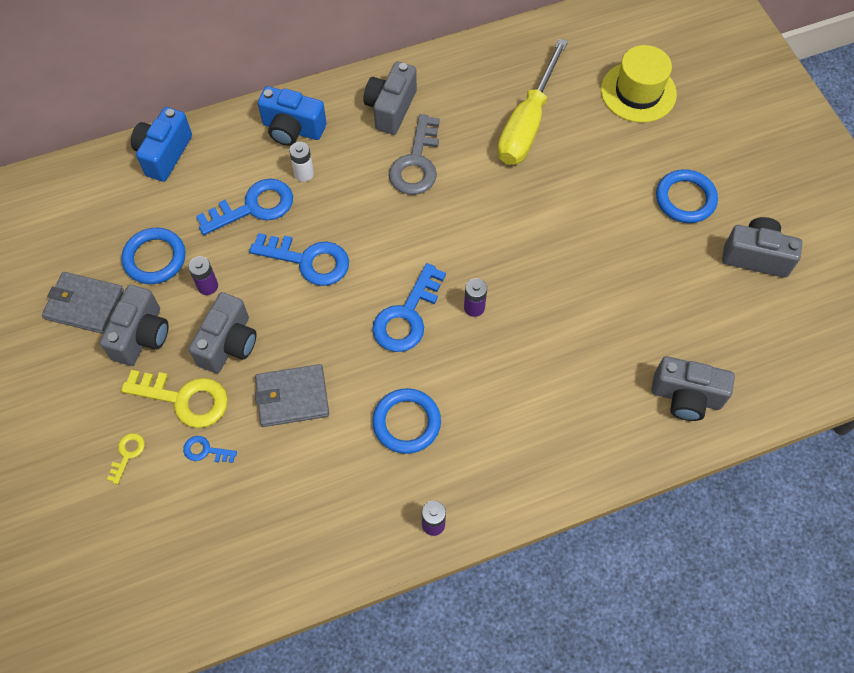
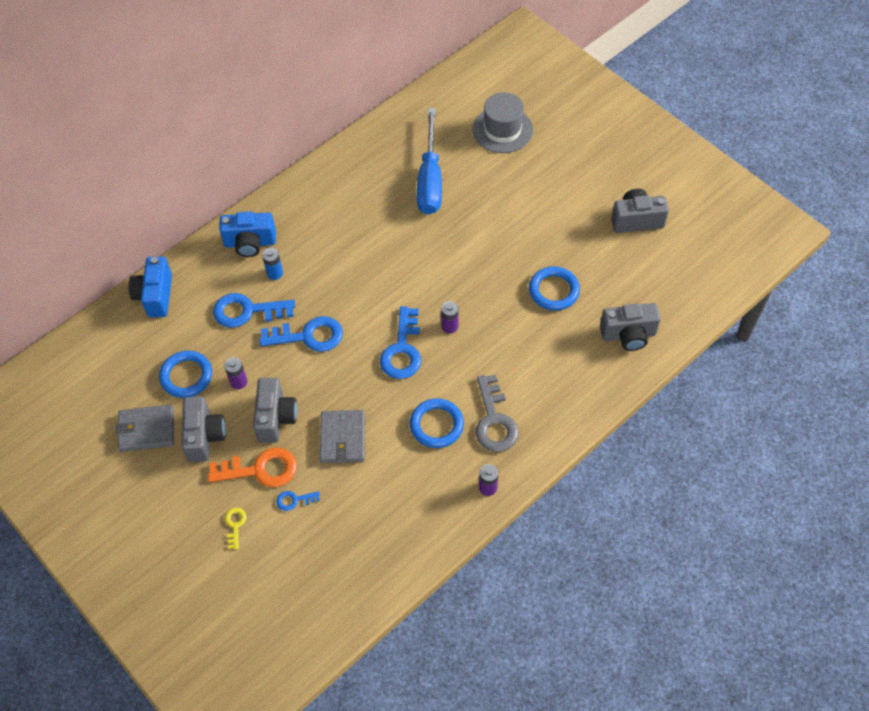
camera: 20 degrees left, 5 degrees down
yellow key [121,370,228,428] -> orange key [208,447,297,487]
blue key [196,178,293,235] -> blue key turned 135 degrees counterclockwise [213,293,295,328]
grey wallet [255,364,329,427] -> grey wallet turned 60 degrees counterclockwise [320,410,365,463]
white battery [289,142,314,182] -> blue battery [262,248,283,280]
grey camera [363,62,417,135] -> none
grey key [389,114,440,195] -> grey key moved to [475,375,519,452]
yellow screwdriver [497,38,568,165] -> blue screwdriver [417,108,442,215]
yellow hat [601,45,677,123] -> grey hat [473,92,533,153]
blue ring [656,169,718,223] -> blue ring moved to [529,266,580,311]

